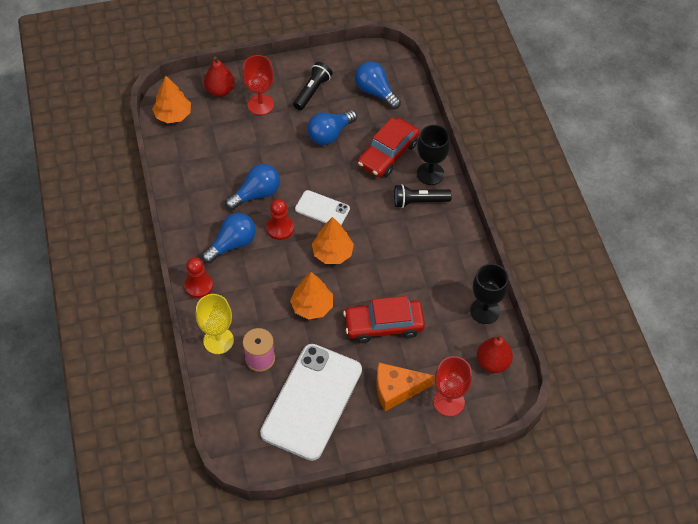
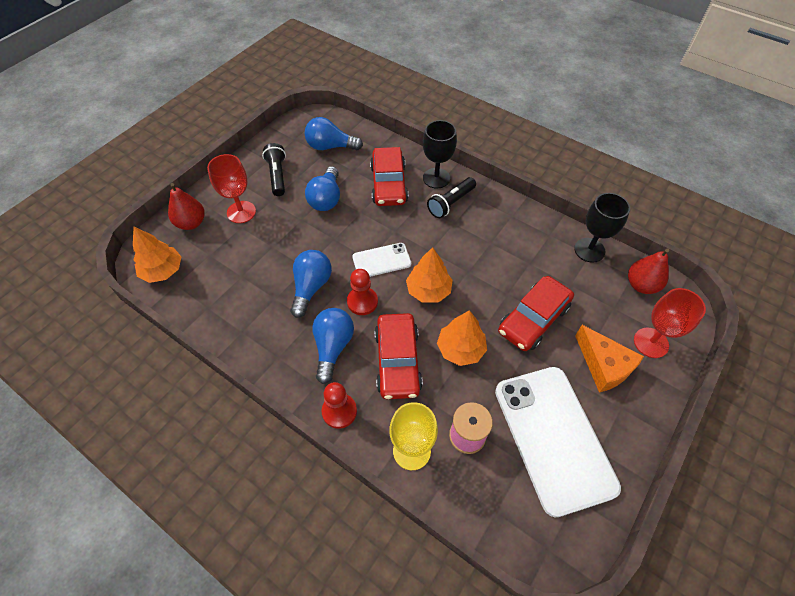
camera: 40 degrees left, 0 degrees up
orange cheese [377,363,435,411] -> orange cheese turned 75 degrees counterclockwise [575,325,644,392]
none -> red car [375,313,423,399]

